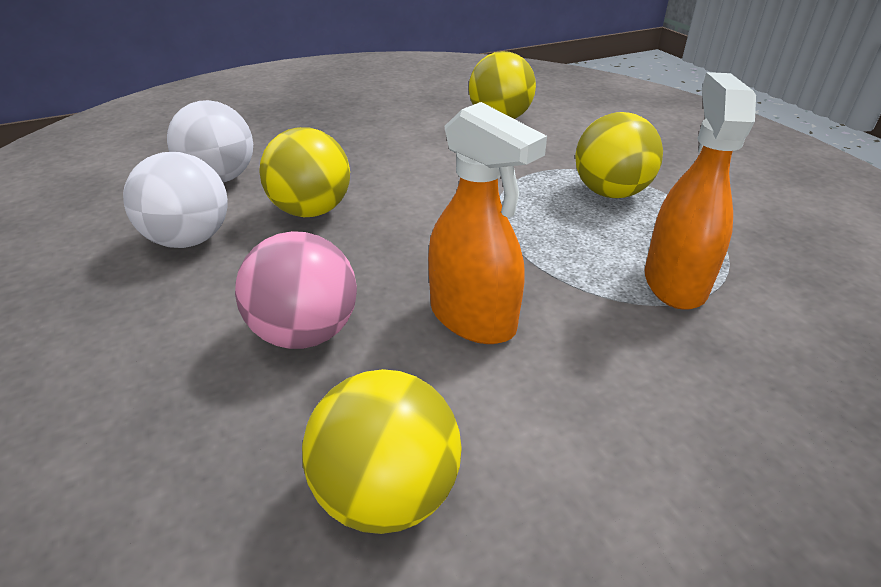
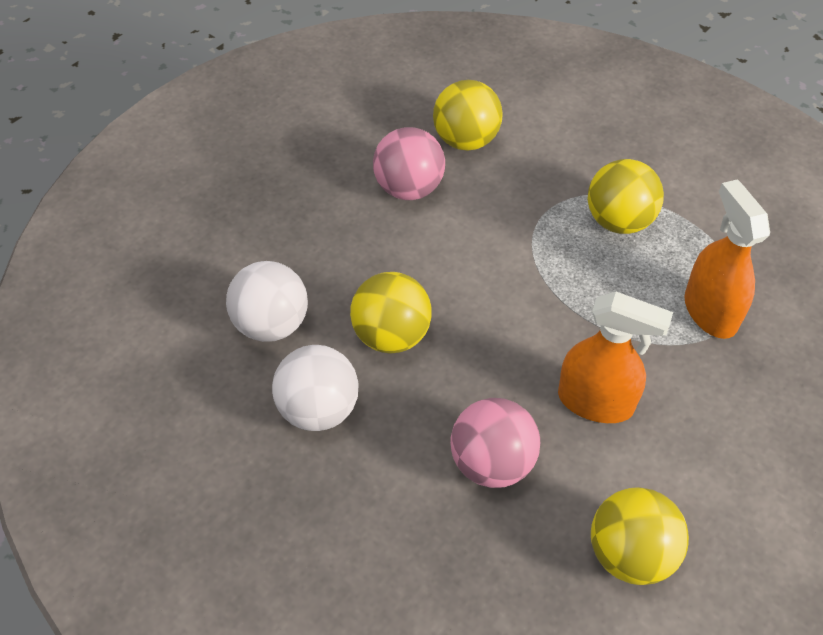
camera: 25 degrees left, 15 degrees up
none -> pink ball [373,127,445,200]

